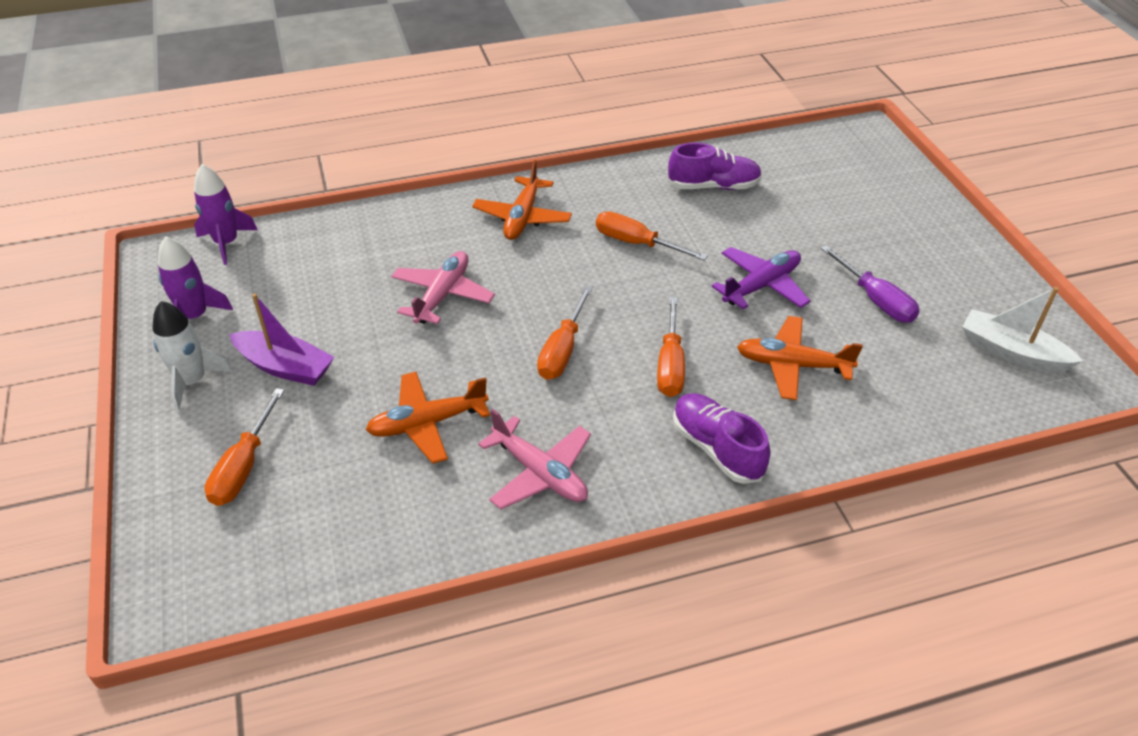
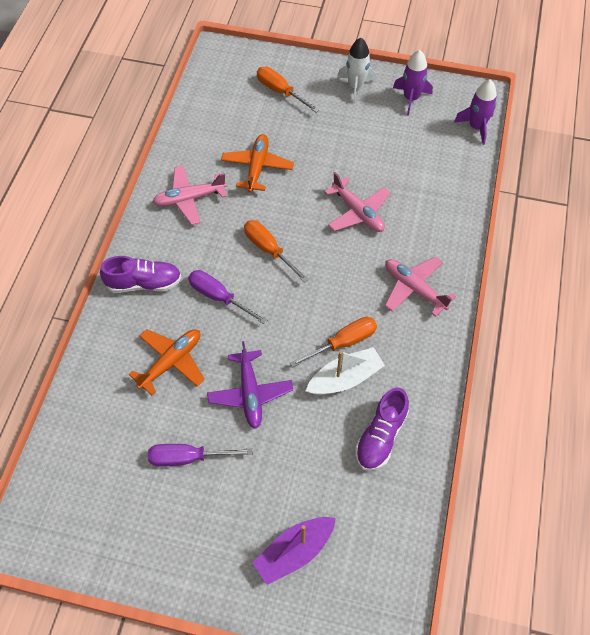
camera: 120 degrees right, 15 degrees up
purple boat [229,293,334,386] -> purple boat moved to [252,517,336,585]
orange plane [472,160,572,240] -> pink plane [385,256,456,317]
orange screwdriver [657,297,685,397] -> purple screwdriver [188,270,267,324]
white boat [962,287,1083,372] -> white boat moved to [306,347,385,395]

